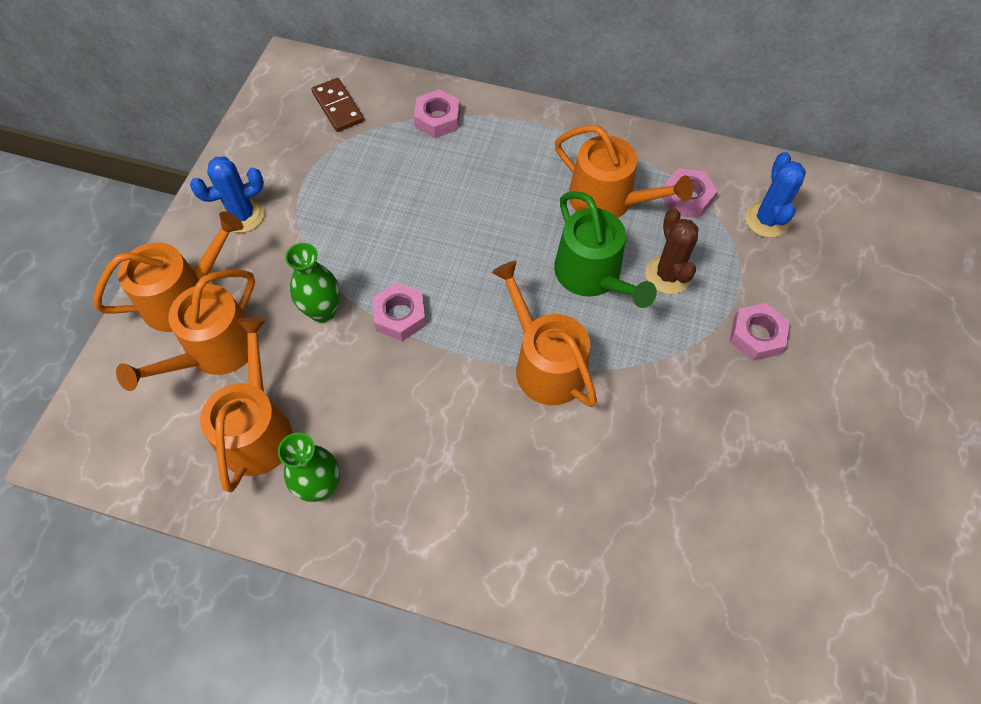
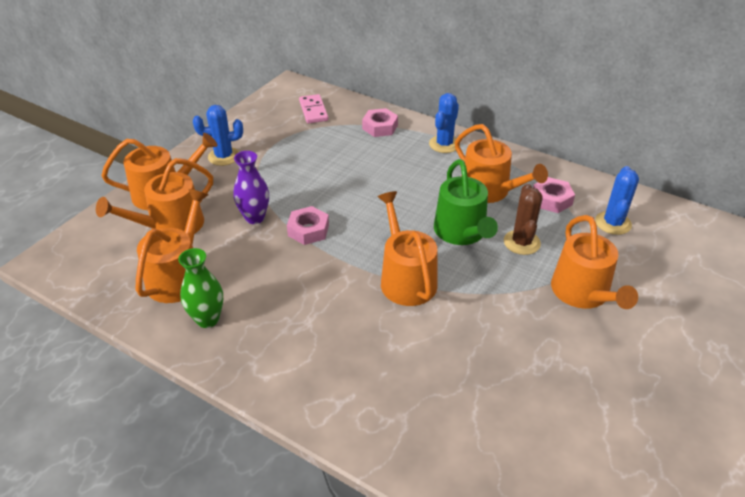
camera: 15 degrees right, 20 degrees down
green vase [285,243,340,323] -> purple vase [233,151,269,224]
brown domino [311,78,364,132] -> pink domino [299,94,328,123]
pink nut [730,303,790,361] -> orange watering can [551,215,638,309]
none -> blue cactus [429,93,459,153]

